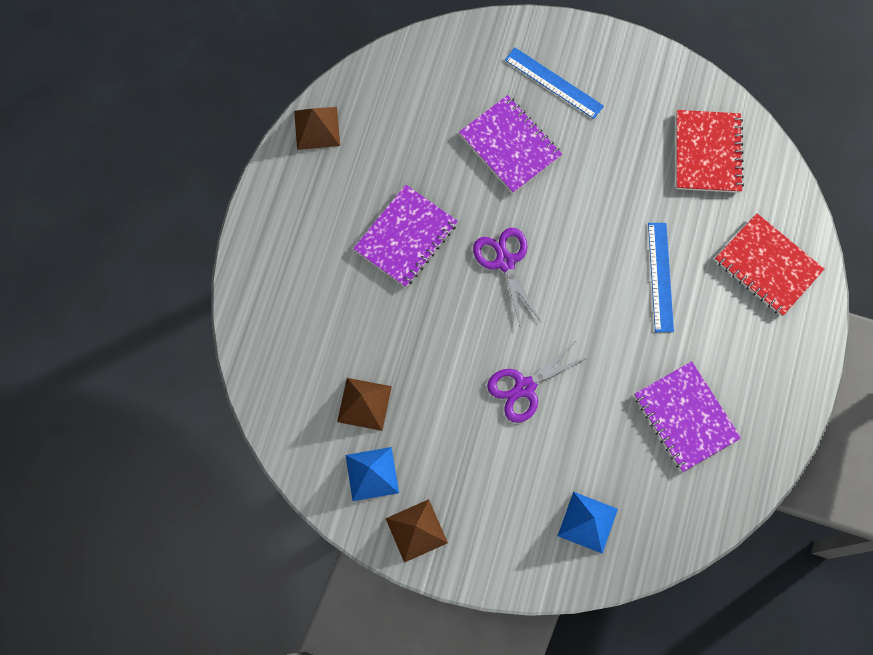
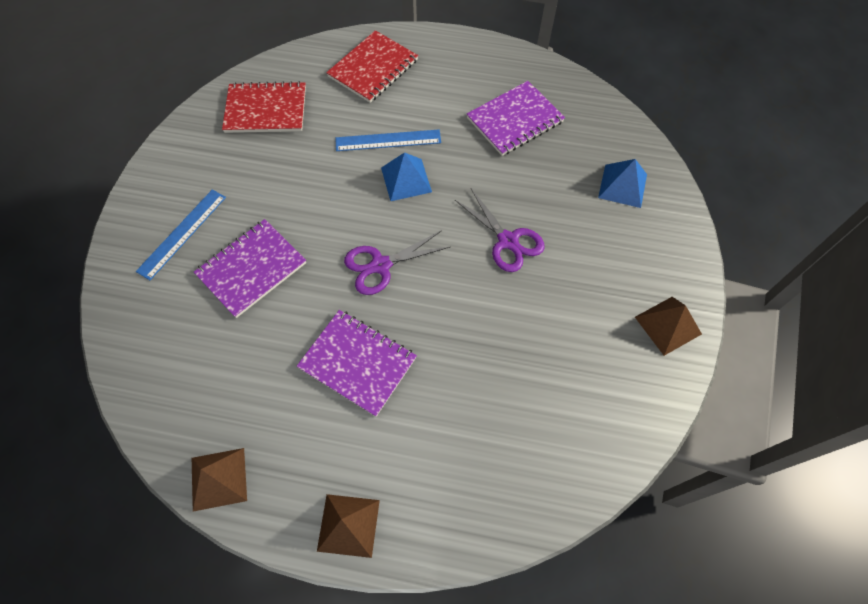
camera: 95 degrees left, 10 degrees down
brown pyramid [337,378,392,431] -> brown pyramid moved to [317,494,380,558]
blue pyramid [346,447,399,501] -> blue pyramid moved to [381,152,432,201]

